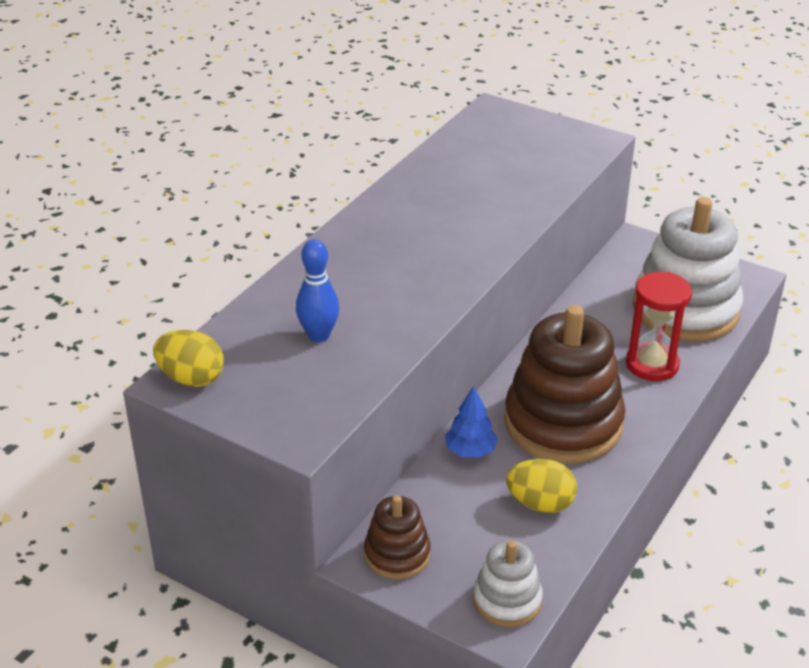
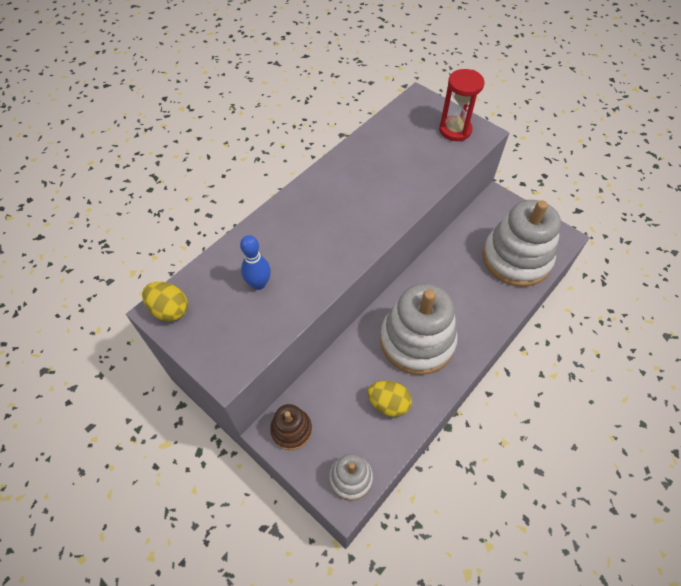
camera: 10 degrees right, 20 degrees up
blue tree [445,386,498,458] -> none
brown stacking toy [504,305,625,463] -> white stacking toy [380,283,458,375]
red hourglass [626,272,692,381] -> red hourglass moved to [439,69,484,141]

